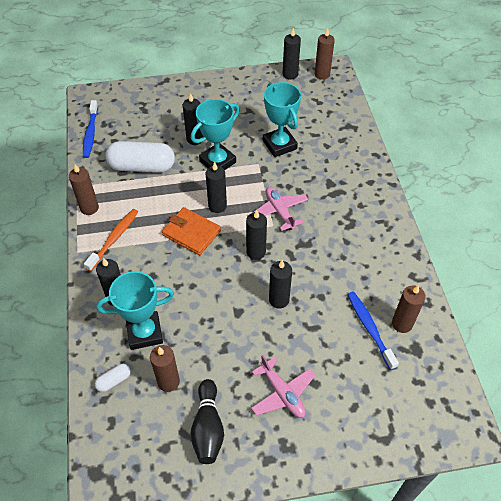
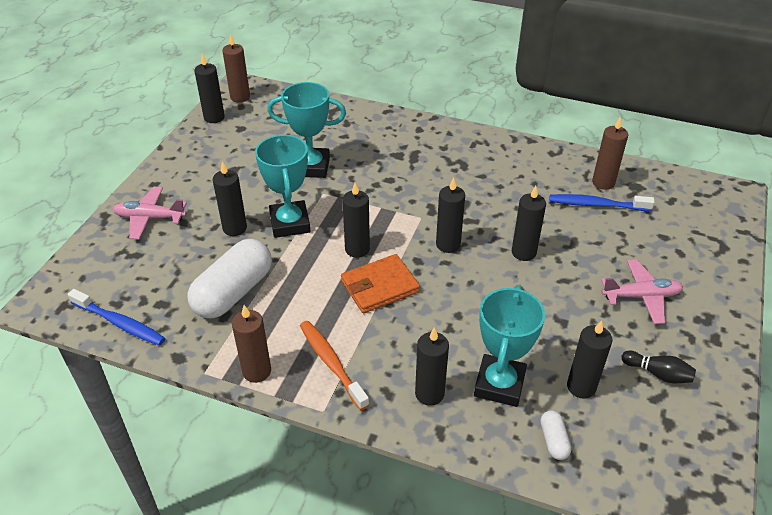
camera: 60 degrees left, 10 degrees down
brown candle [150,345,180,392] -> black candle [567,320,612,399]
black bowling pin [190,379,224,464] -> black bowling pin [622,351,696,383], size x0.66
pink plane [252,186,308,231] -> pink plane moved to [113,187,187,240]

